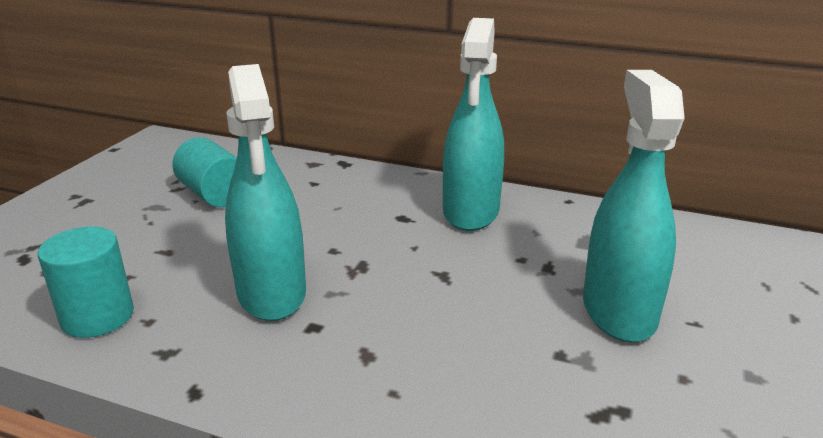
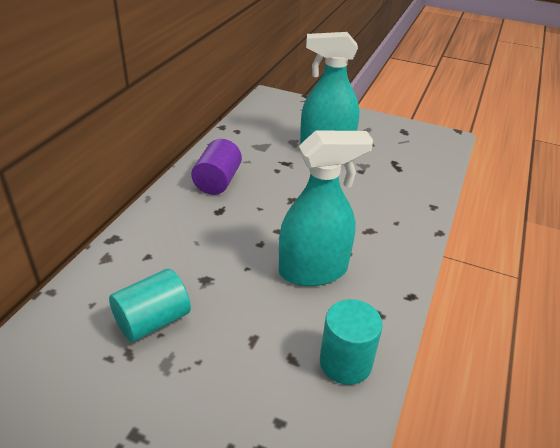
camera: 90 degrees left, 10 degrees up
turquoise spray bottle [443,18,504,231] -> purple cylinder [191,139,242,195]

